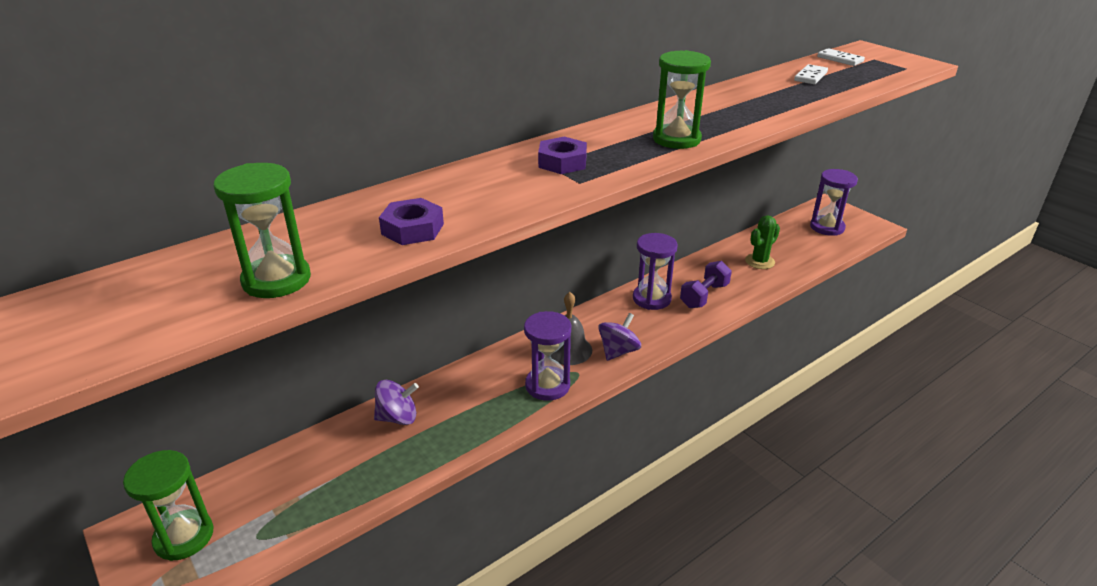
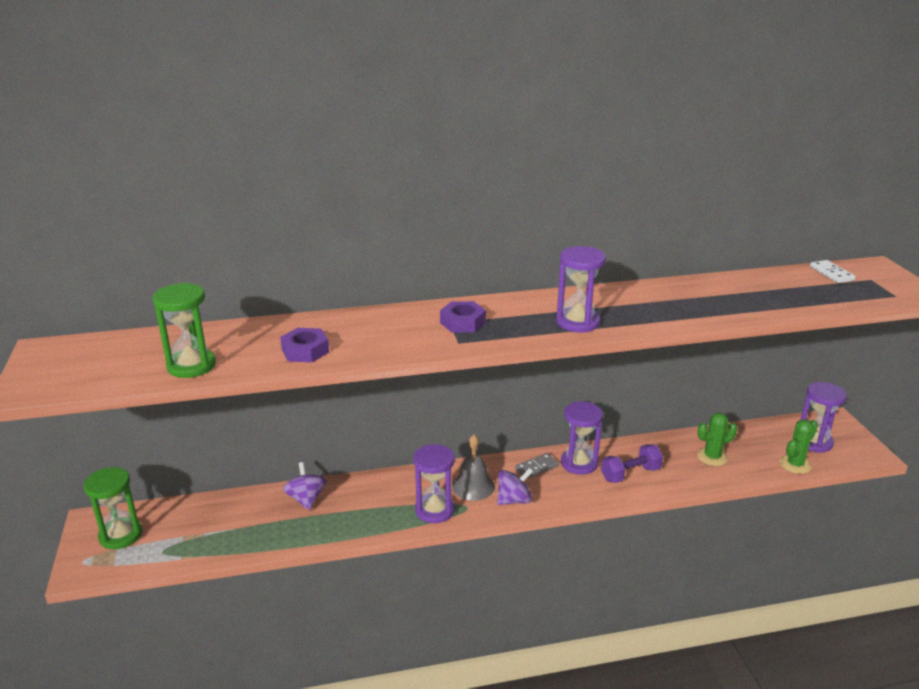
camera: 25 degrees right, 5 degrees down
purple spinning top [374,380,419,425] -> purple spinning top turned 120 degrees counterclockwise [283,462,327,510]
green hourglass [653,50,711,149] -> purple hourglass [556,246,606,332]
white domino [794,64,828,84] -> none
none -> grey domino [515,453,559,479]
none -> green cactus [780,419,818,474]

